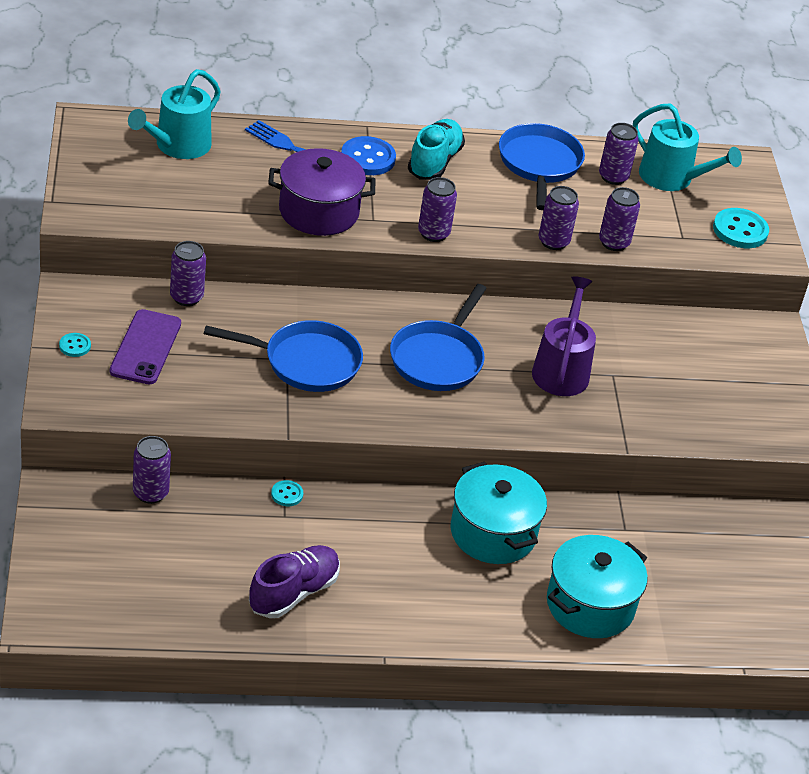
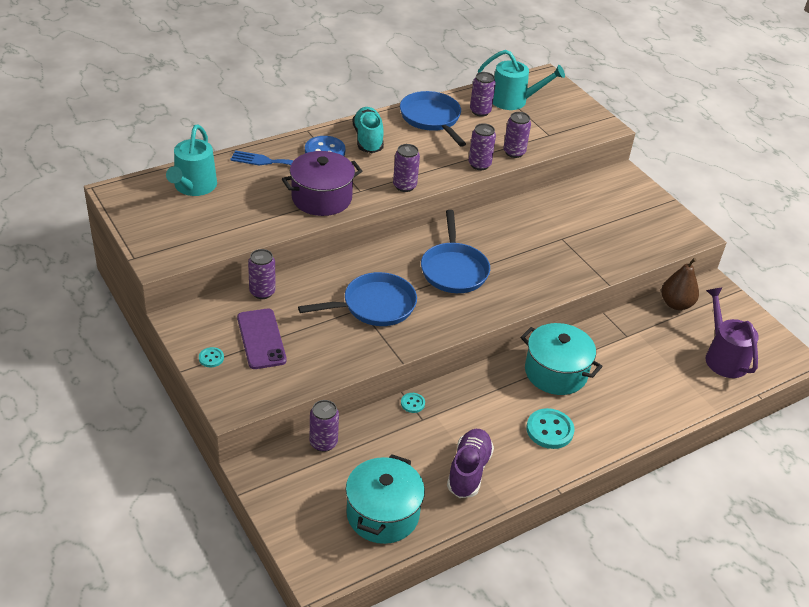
camera: 25 degrees left, 0 degrees up
purple watering can [532,276,596,396] -> purple watering can moved to [706,288,759,378]
turquoise pot [547,535,648,638] -> turquoise pot moved to [346,454,425,544]
turquoise button [713,208,769,248] -> turquoise button moved to [526,408,575,449]
none -> brown pear [661,258,699,310]

